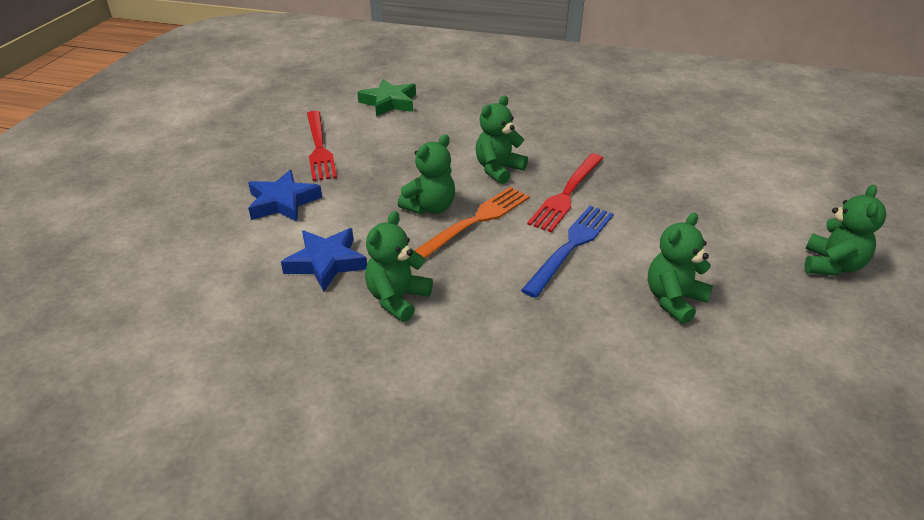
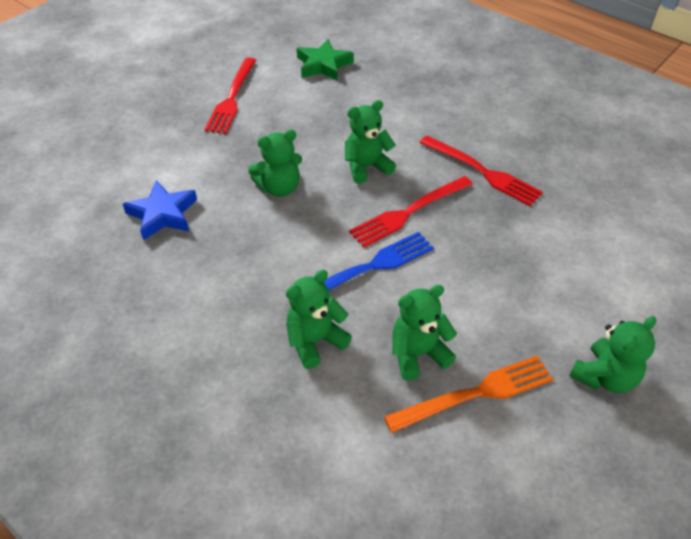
camera: 25 degrees right, 10 degrees up
blue star [248,170,322,222] -> none
green teddy bear [365,211,433,322] -> green teddy bear moved to [286,270,352,369]
orange fork [414,187,530,258] -> orange fork moved to [384,356,553,433]
none -> red fork [420,136,543,206]

